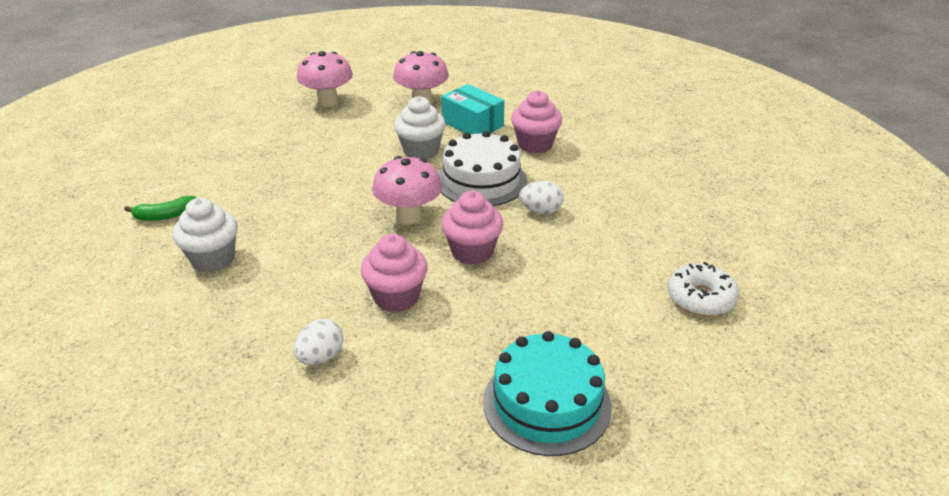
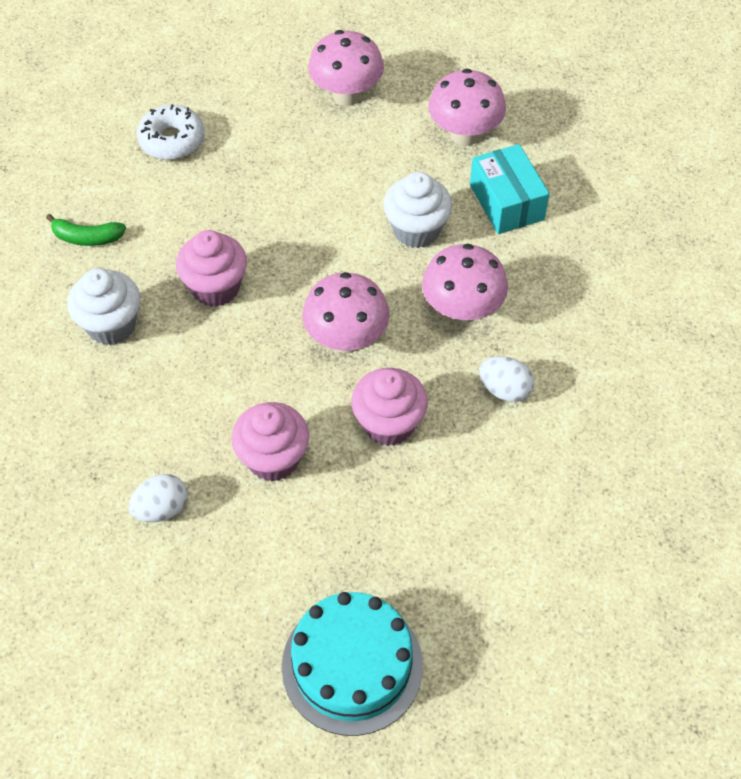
camera: 25 degrees right, 20 degrees up
white cake [438,131,527,206] -> pink mushroom [422,244,508,324]
pink cupcake [511,90,562,154] -> pink cupcake moved to [176,230,247,307]
white donut [668,262,739,316] -> white donut moved to [137,104,205,160]

